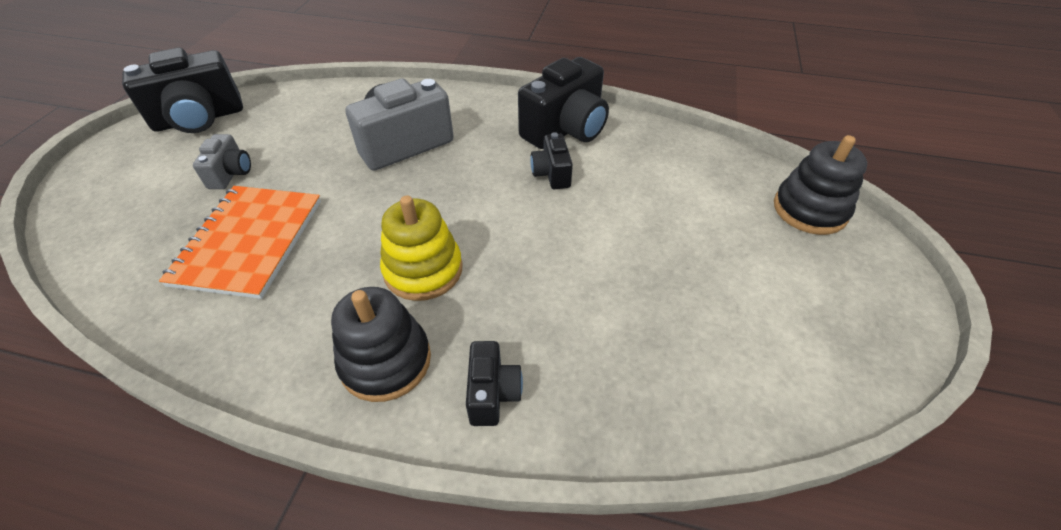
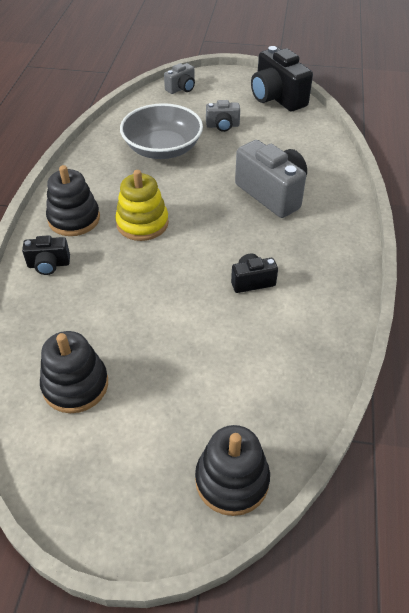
camera: 85 degrees right, 0 degrees up
orange notebook [159,186,321,299] -> grey bowl [120,103,203,159]
black camera [518,57,609,149] -> none
none -> black stacking toy [40,331,108,413]
none -> grey camera [164,63,195,94]

